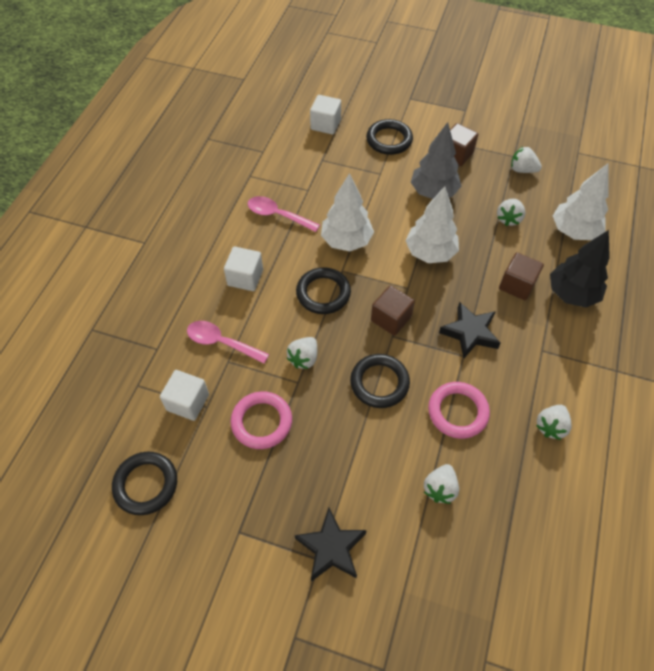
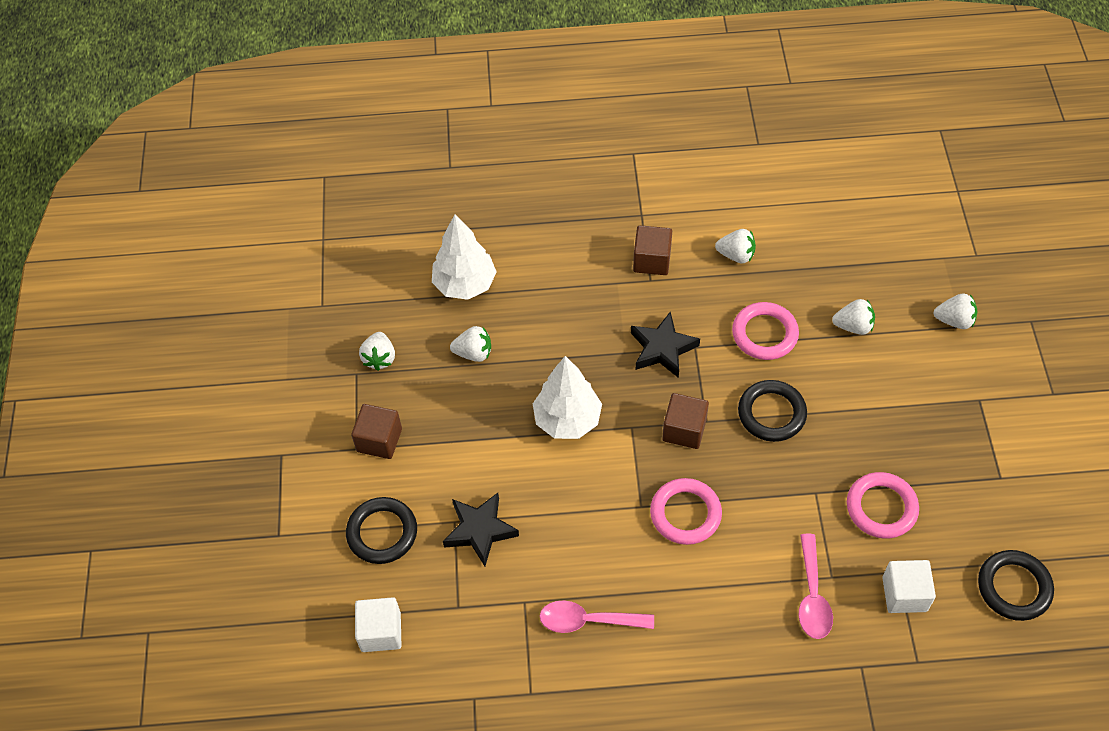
camera: 110 degrees left, 0 degrees up
white cube [224,247,263,291] -> none
pink spoon [247,196,320,232] -> pink spoon turned 90 degrees clockwise [540,600,654,633]
white strawberry [287,337,317,369] -> white strawberry moved to [933,293,977,329]
black star [295,508,367,582] -> black star moved to [443,493,519,566]
black ring [296,267,351,314] -> pink ring [650,478,722,545]
white tree [321,173,374,251] -> none
grey tree [411,122,461,199] -> none
brown cube [499,252,544,300] -> brown cube moved to [633,225,672,275]
black tree [550,230,610,308] -> none

